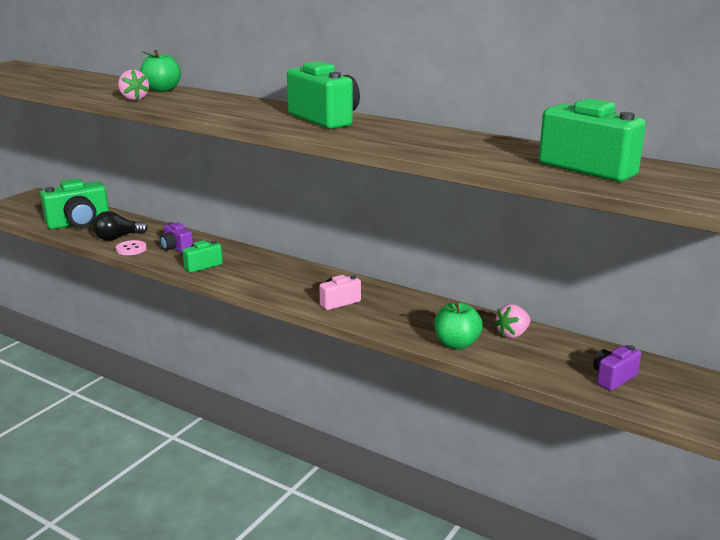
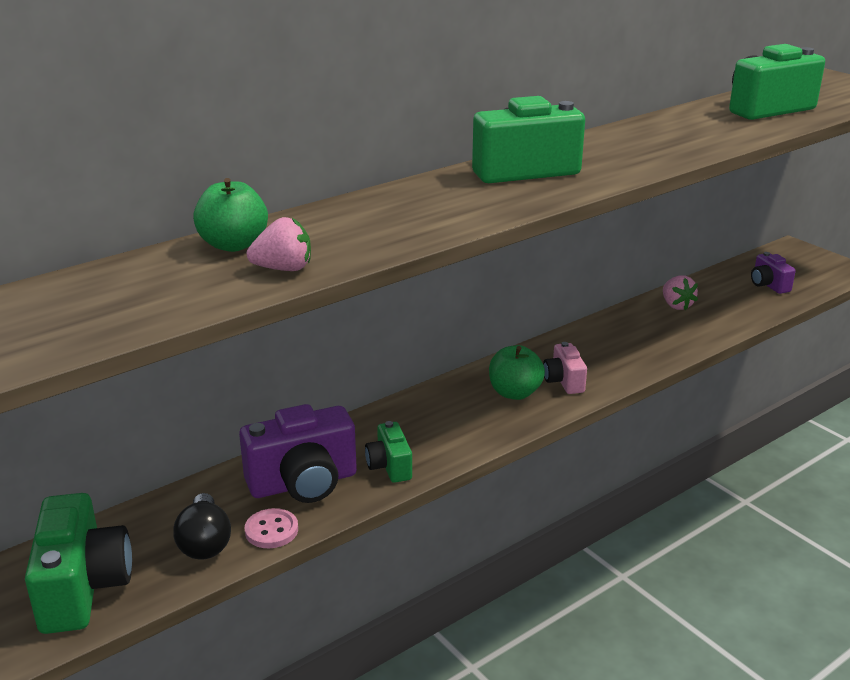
camera: 70 degrees left, 5 degrees up
purple camera [160,222,193,254] -> purple camera [239,404,357,503], size x1.84
green apple [434,302,483,349] -> green apple moved to [489,345,545,400]

